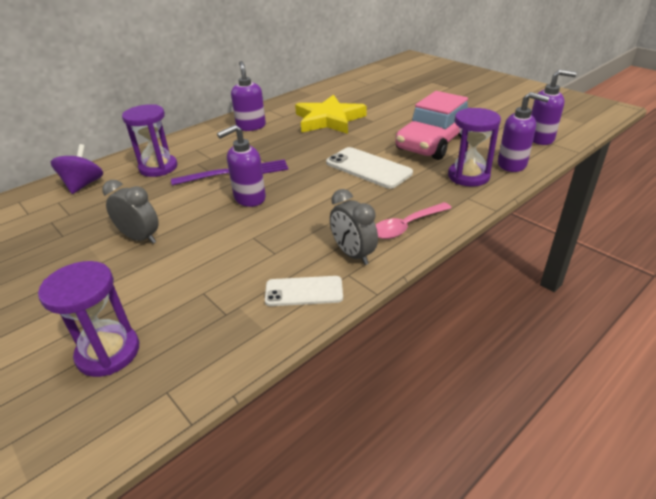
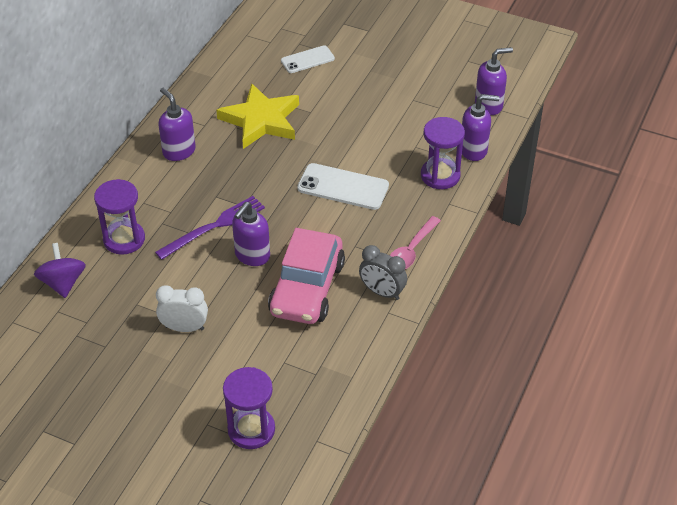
camera: 25 degrees left, 10 degrees up
grey clock [102,180,159,244] -> white clock [156,285,208,332]
white phone [265,276,343,306] -> white phone moved to [281,45,335,73]
pink car [395,91,468,160] -> pink car moved to [268,228,345,324]

